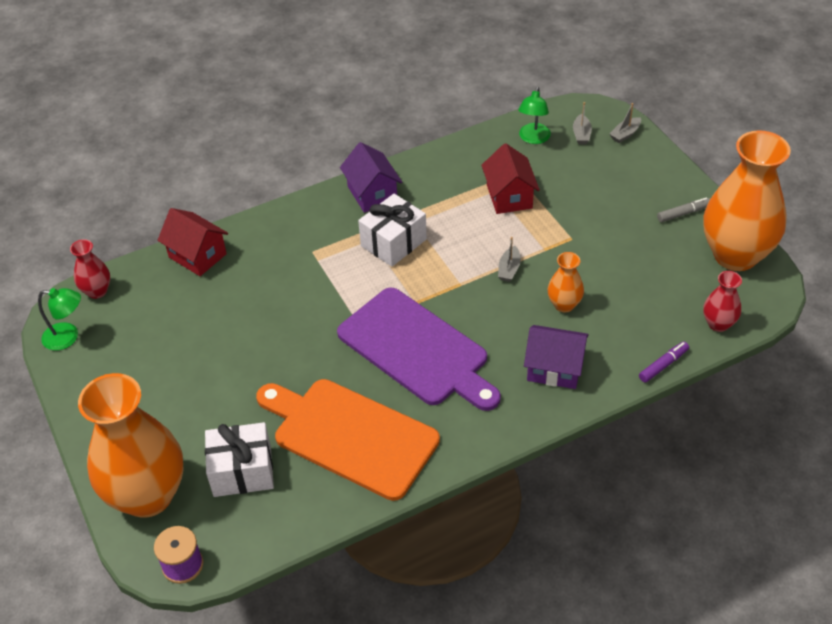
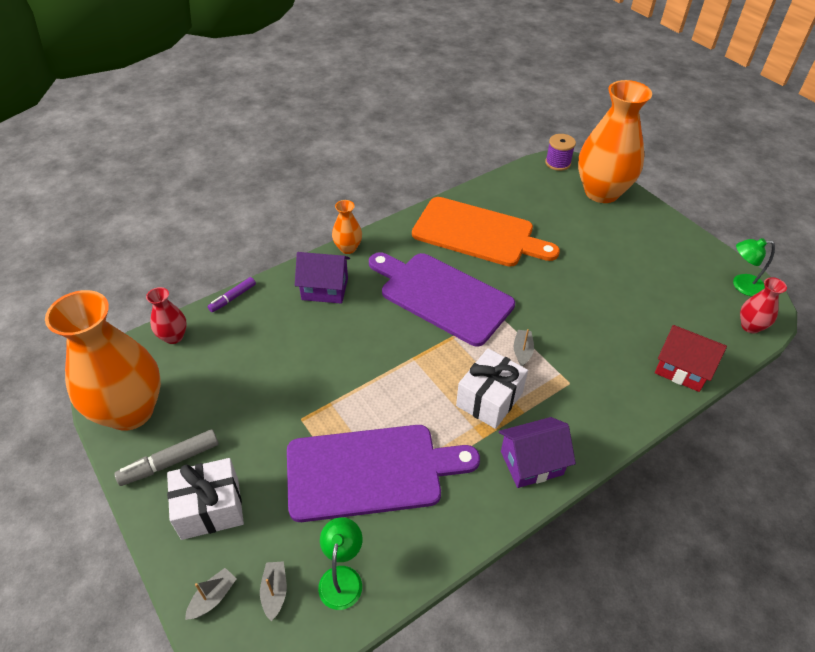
camera: 170 degrees right, 0 degrees up
white gift [205,422,274,497] -> white gift moved to [167,458,244,540]
purple house [340,142,402,213] -> purple house turned 75 degrees counterclockwise [499,417,576,488]
red house [481,144,540,214] -> purple cutting board [287,425,480,522]
grey boat [498,237,521,282] -> grey boat moved to [514,329,534,367]
orange vase [548,252,584,312] -> orange vase moved to [332,200,362,254]
grey marker [657,198,710,222] -> grey marker [114,429,219,486], size x1.52

